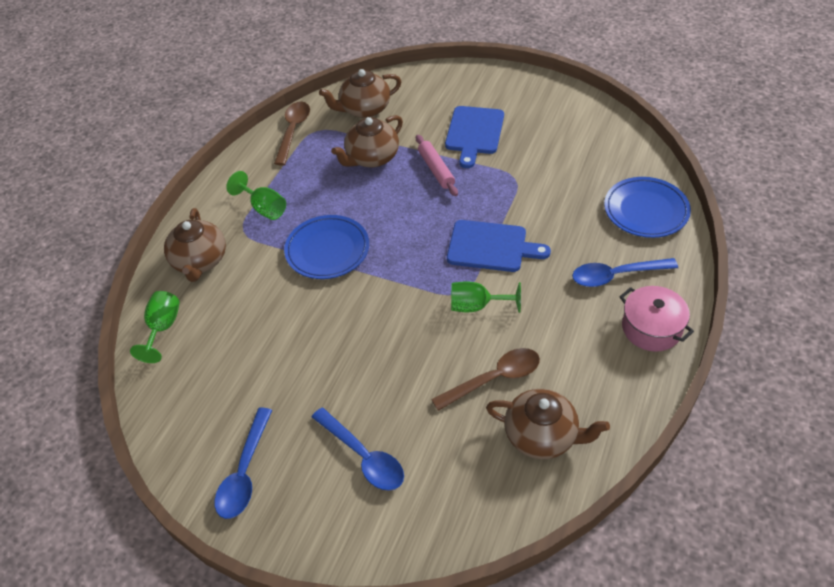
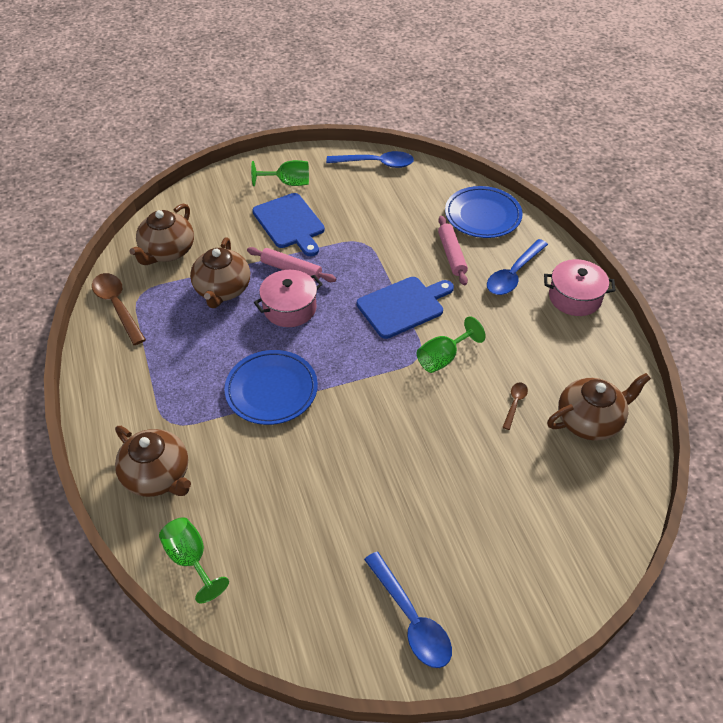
camera: 45 degrees left, 0 degrees up
green goblet [226,171,286,220] -> green goblet moved to [251,160,309,186]
blue spoon [312,408,404,491] -> blue spoon moved to [326,151,414,168]
brown spoon [431,348,540,411] -> brown spoon [502,382,528,430], size x0.52
none -> pink pot [254,270,323,327]
none -> pink rolling pin [438,216,468,285]

